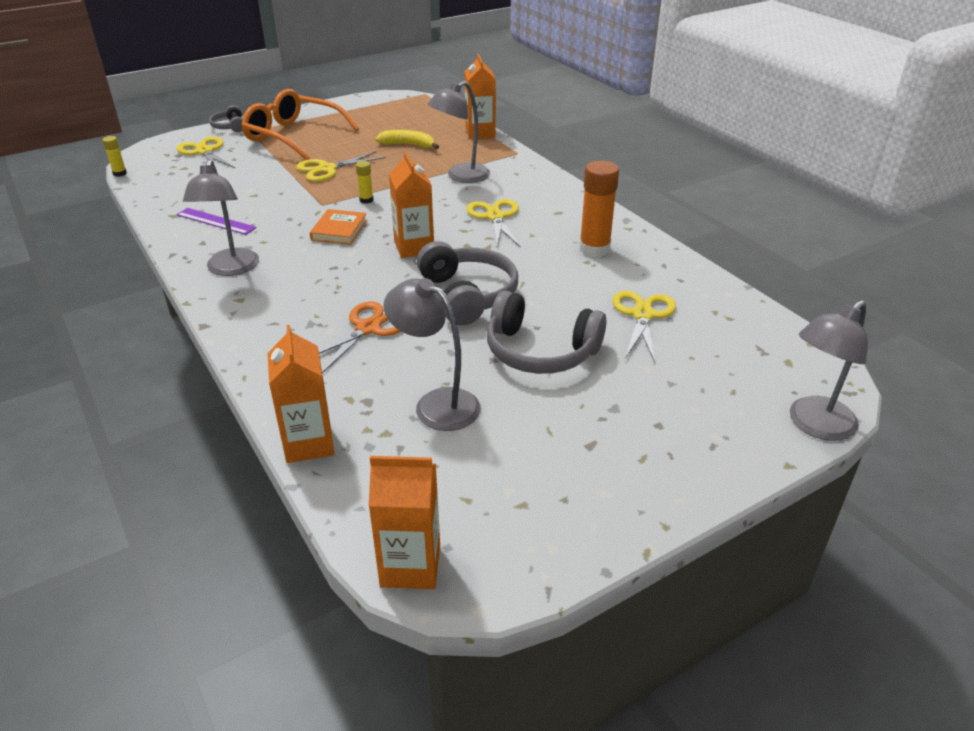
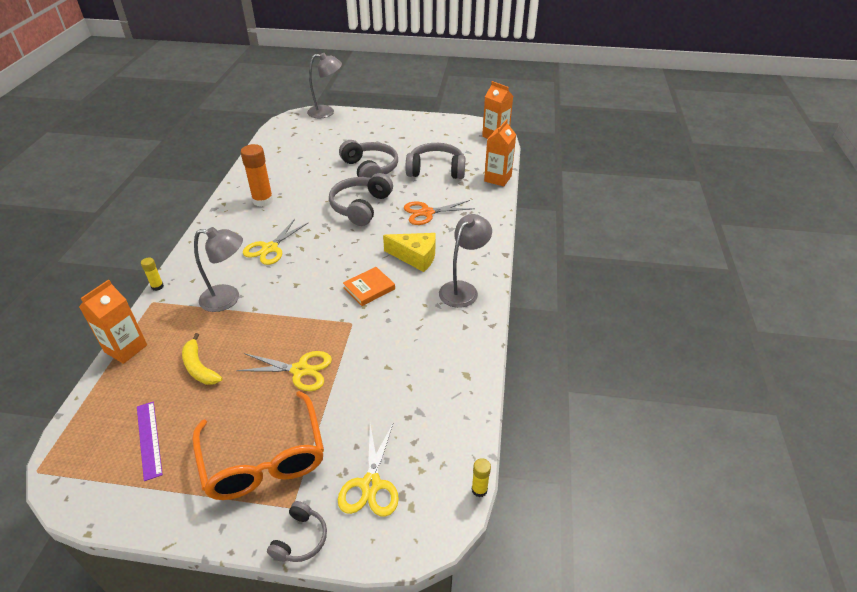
camera: 140 degrees left, 5 degrees up
purple ruler [176,208,257,235] -> purple ruler moved to [137,402,163,481]
yellow glue stick [356,161,373,204] -> yellow glue stick moved to [141,257,164,291]
grey lamp [383,278,481,431] -> grey headphones [406,143,465,179]
orange carton [389,152,434,258] -> none
yellow scissors [612,291,676,363] -> none
none -> yellow cheese [383,233,435,272]

